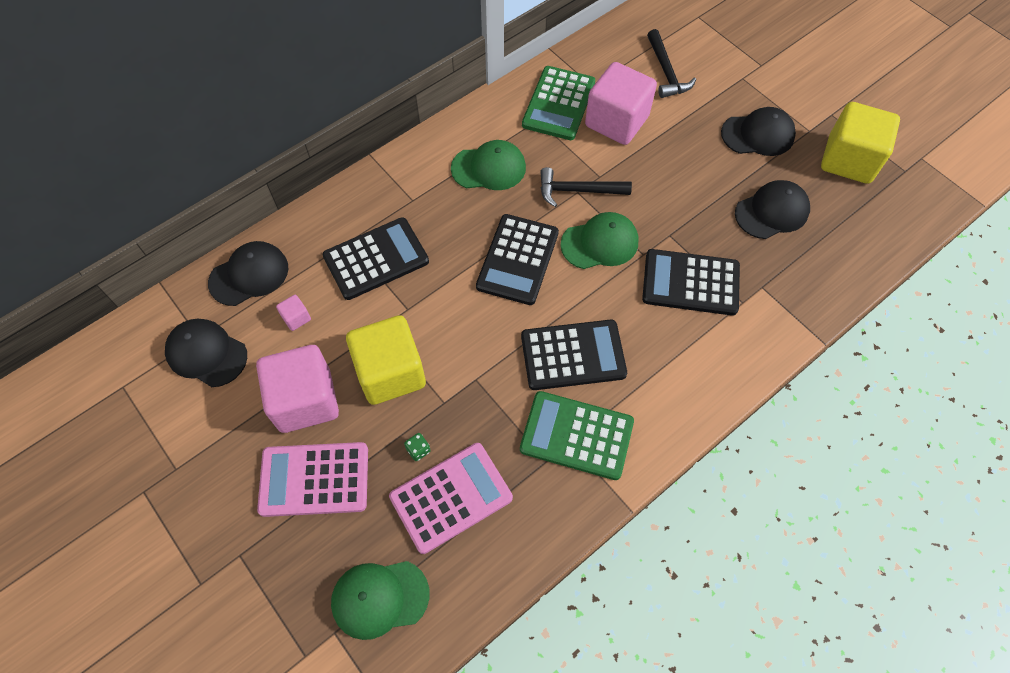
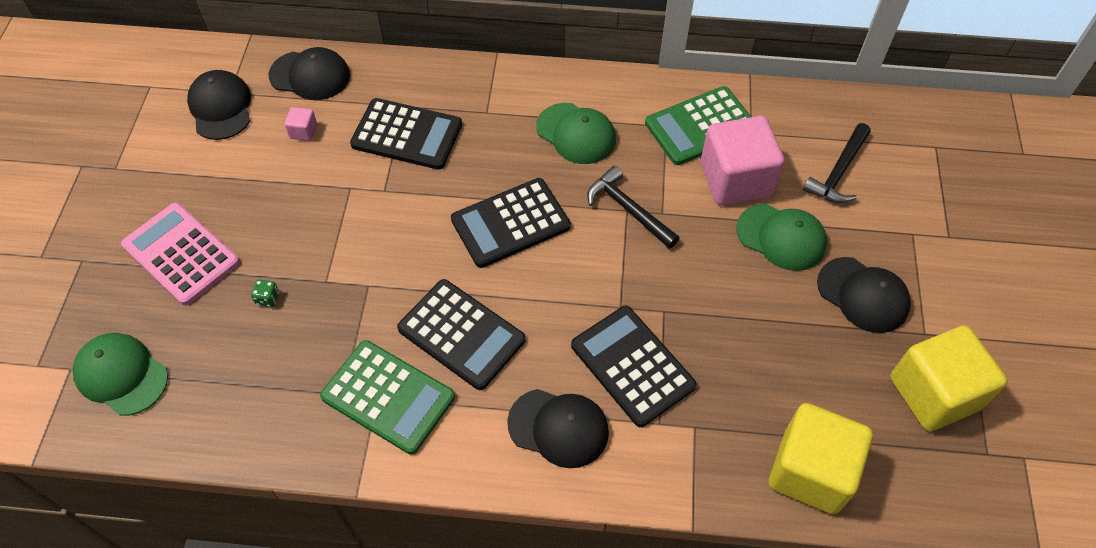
camera: 45 degrees right, 5 degrees down
pink cube [256,345,339,433] -> none
yellow cube [346,315,426,405] -> yellow cube moved to [769,403,873,514]
pink calculator [389,443,513,554] -> none
green calculator [520,391,634,480] -> green calculator turned 150 degrees clockwise [320,340,455,455]
green cap [560,212,639,269] -> green cap moved to [736,204,827,271]
black cap [735,180,810,239] -> black cap moved to [507,389,609,468]

